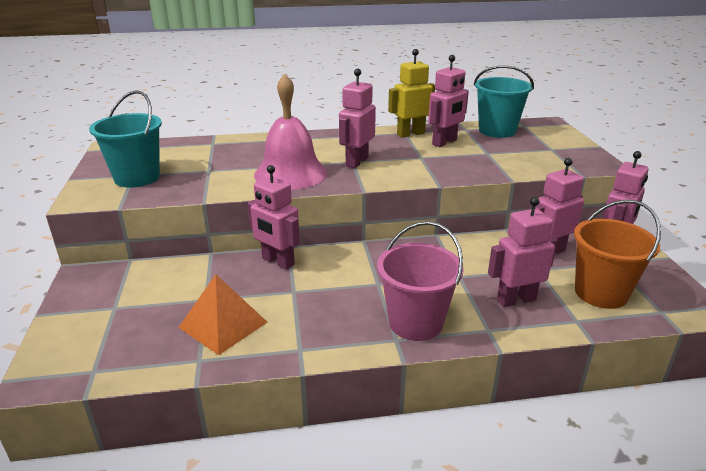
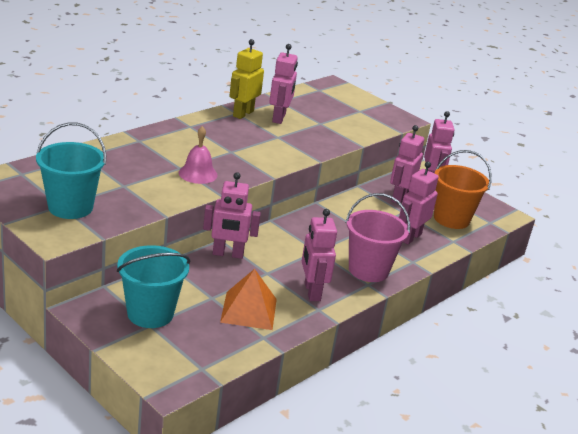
camera: 40 degrees left, 0 degrees up
pink bell [254,74,327,190] -> pink bell [179,126,218,184], size x0.57
pink robot [339,69,376,168] -> pink robot moved to [302,209,337,301]
turquoise bucket [474,65,534,138] -> turquoise bucket moved to [117,245,190,328]

